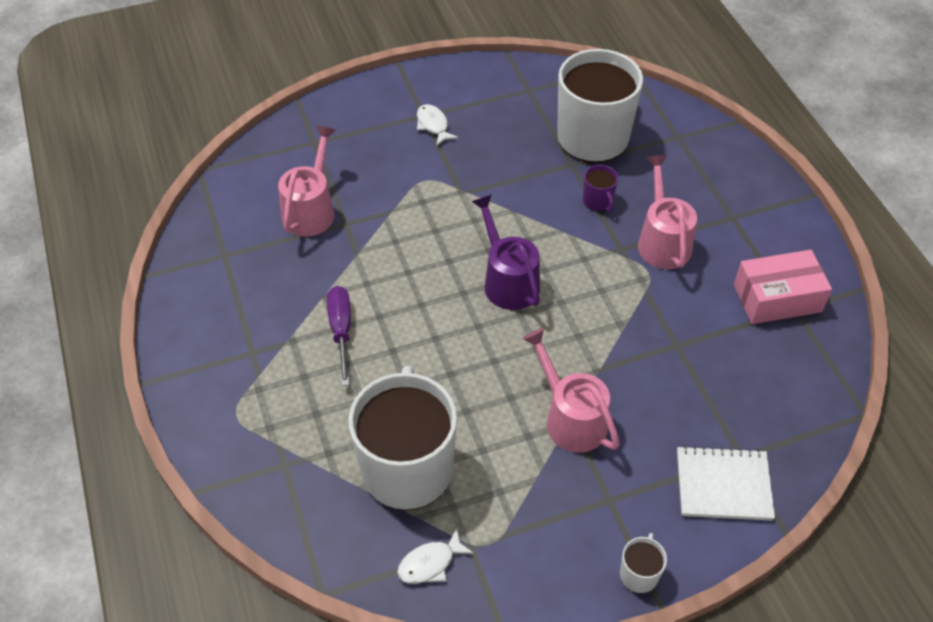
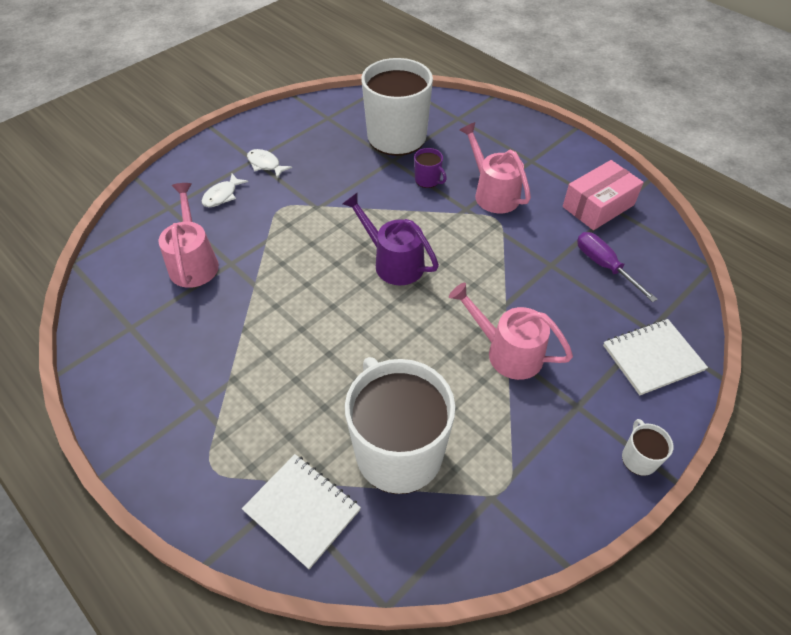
camera: 25 degrees left, 0 degrees up
purple screwdriver [327,286,351,386] -> purple screwdriver moved to [577,232,657,302]
white fish [397,528,474,584] -> white fish moved to [202,174,248,207]
none -> white notebook [242,454,361,569]

